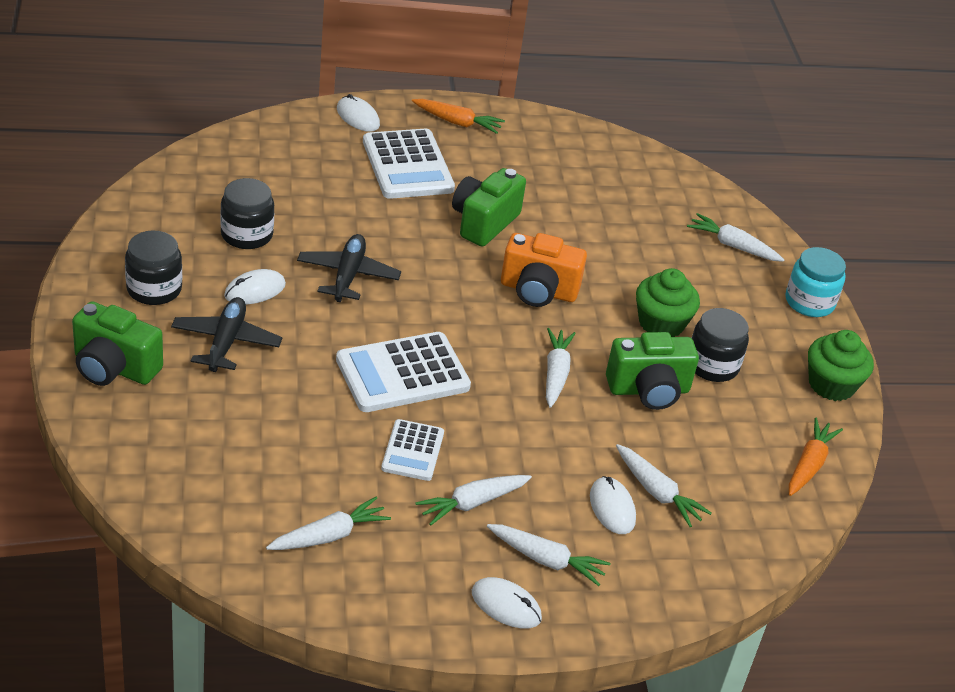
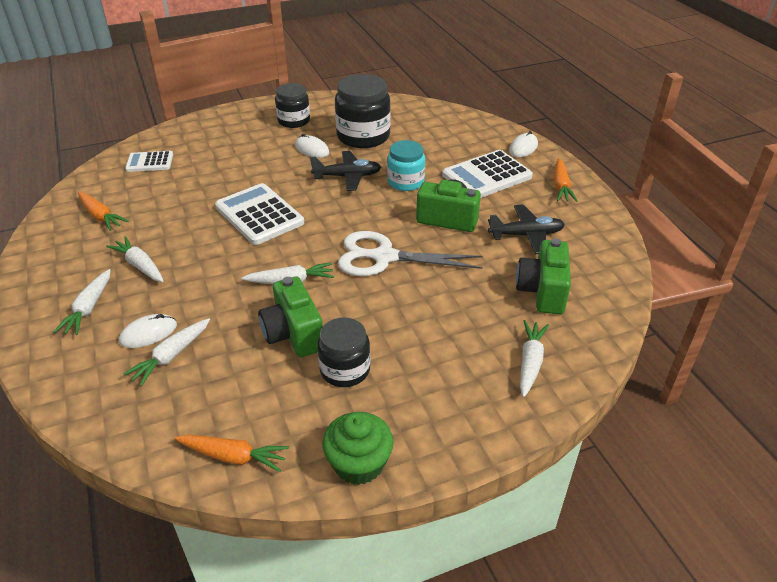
camera: 80 degrees right, 0 degrees up
green camera [72,301,163,386] -> green camera moved to [516,238,571,314]
black plane [171,297,282,372] -> black plane moved to [488,204,565,254]
black jar [220,178,274,249] -> black jar [335,74,390,148], size x1.58
white carrot [266,497,391,550] -> orange carrot [78,192,129,231]
white calculator [381,419,444,481] -> white calculator moved to [125,151,173,172]
white mouse [472,577,542,628] -> none
orange camera [501,233,587,307] -> white scissors [338,231,483,276]
green cupcake [636,268,700,337] -> none
turquoise jar [786,247,846,317] -> turquoise jar moved to [387,140,425,191]

